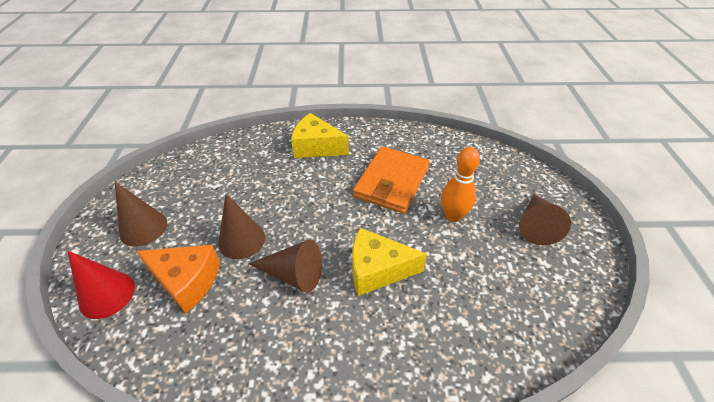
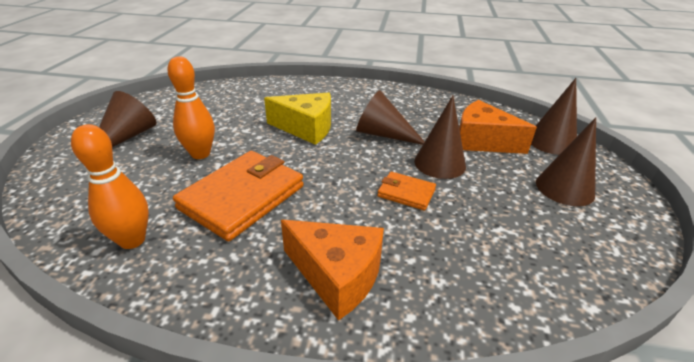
camera: 170 degrees left, 10 degrees down
red cone [68,251,135,319] -> brown cone [531,78,577,155]
yellow cheese [291,113,349,158] -> orange cheese [281,220,384,321]
none -> orange bowling pin [71,124,149,249]
none -> orange wallet [377,172,436,210]

